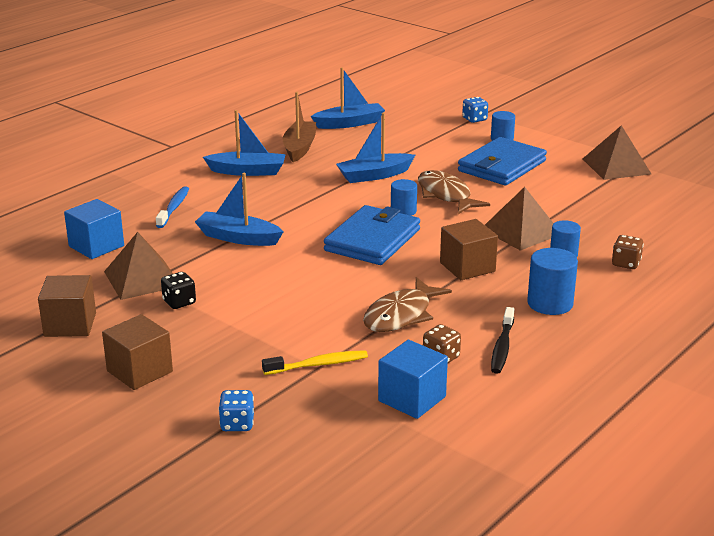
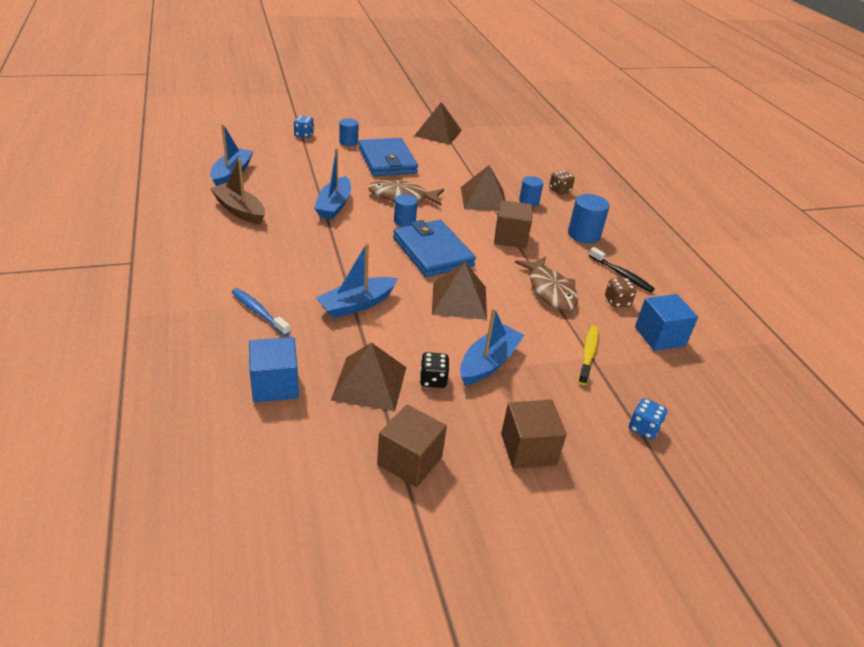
camera: 60 degrees left, 10 degrees up
blue boat [203,110,286,176] -> blue boat moved to [460,308,524,385]
none -> brown pyramid [432,262,487,320]

